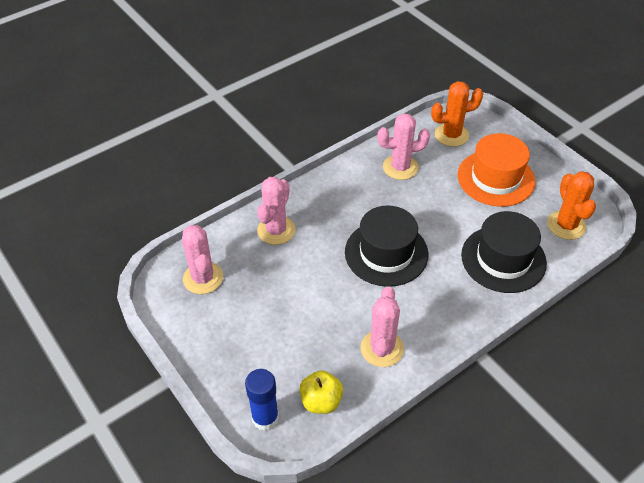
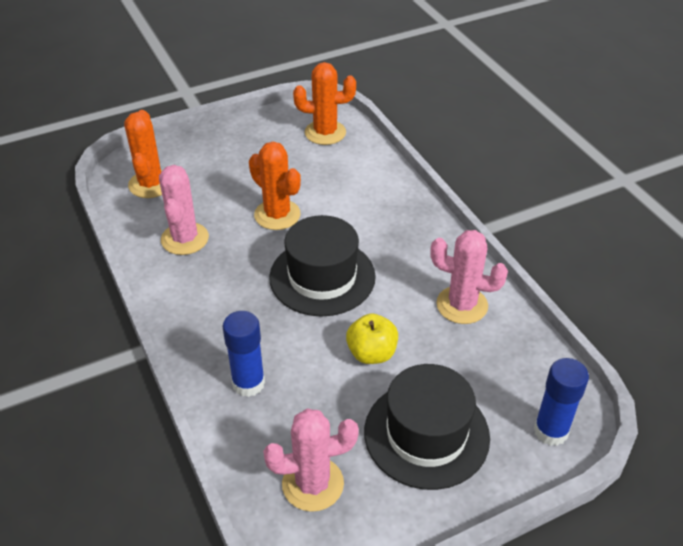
camera: 80 degrees left, 5 degrees down
pink cactus [257,177,295,245] -> blue glue stick [223,311,265,397]
yellow apple [299,371,343,414] -> yellow apple moved to [346,313,398,364]
orange hat [458,133,535,207] -> none
black hat [461,211,547,293] -> black hat moved to [364,364,490,490]
none -> orange cactus [249,142,301,230]

